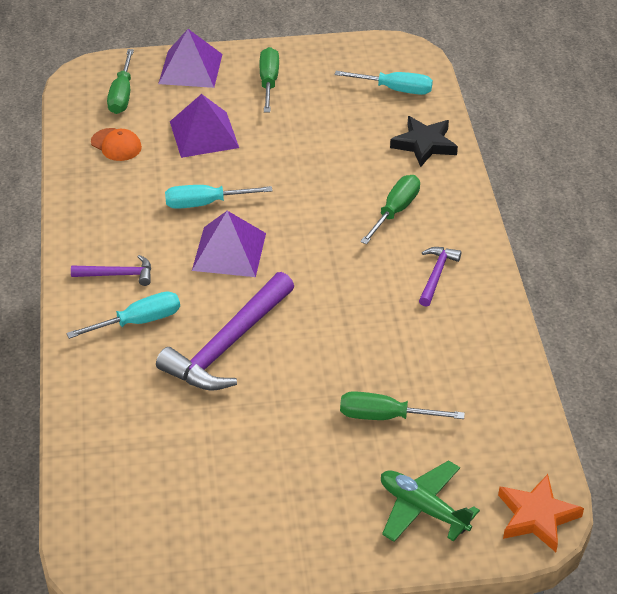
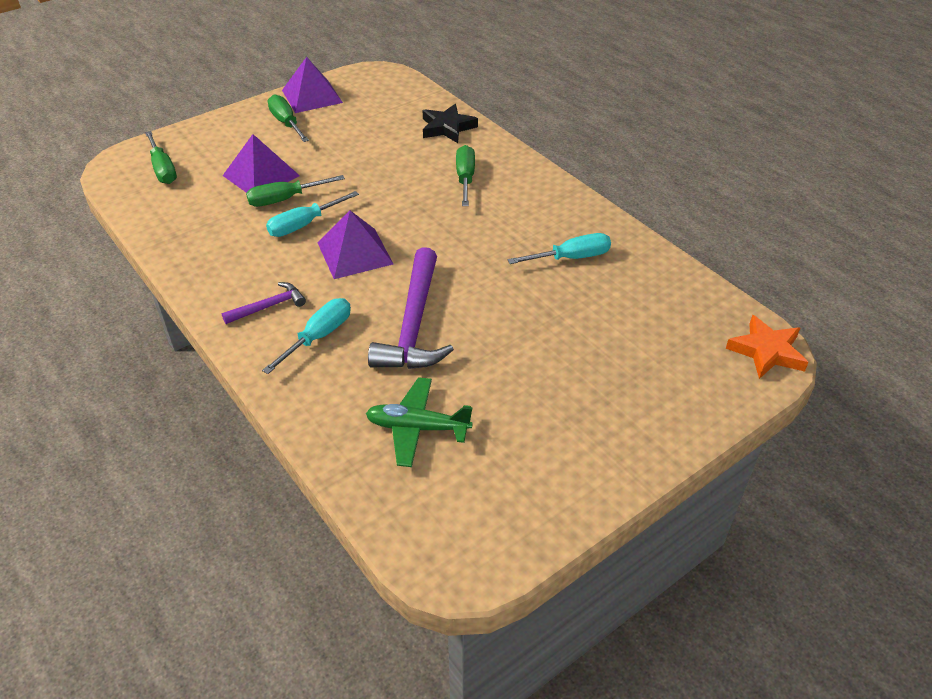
camera: 30 degrees left, 0 degrees up
orange cap [91,128,142,161] -> none
purple pyramid [158,29,223,88] -> purple pyramid moved to [282,57,343,113]
turquoise screwdriver [335,71,433,95] -> turquoise screwdriver moved to [508,233,611,264]
green screwdriver [340,391,465,420] -> green screwdriver moved to [246,175,345,207]
green plane [381,460,480,542] -> green plane moved to [366,377,473,467]
purple hammer [419,247,461,306] -> none

